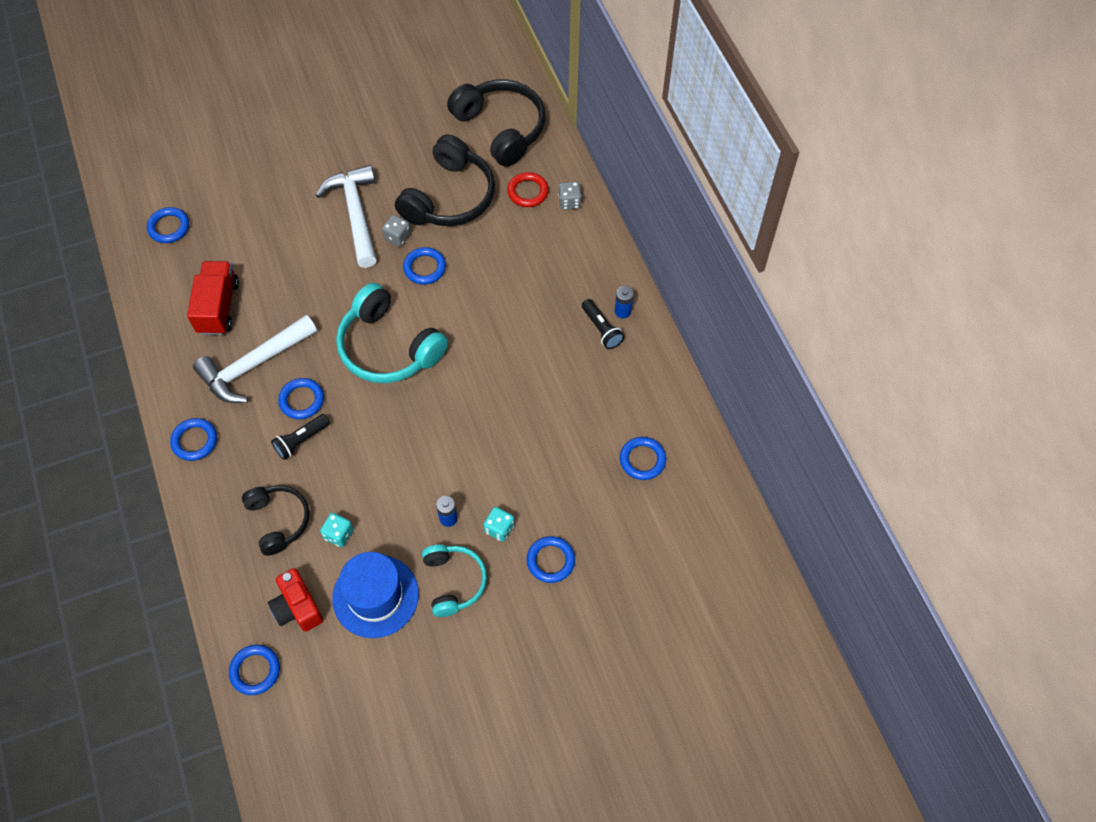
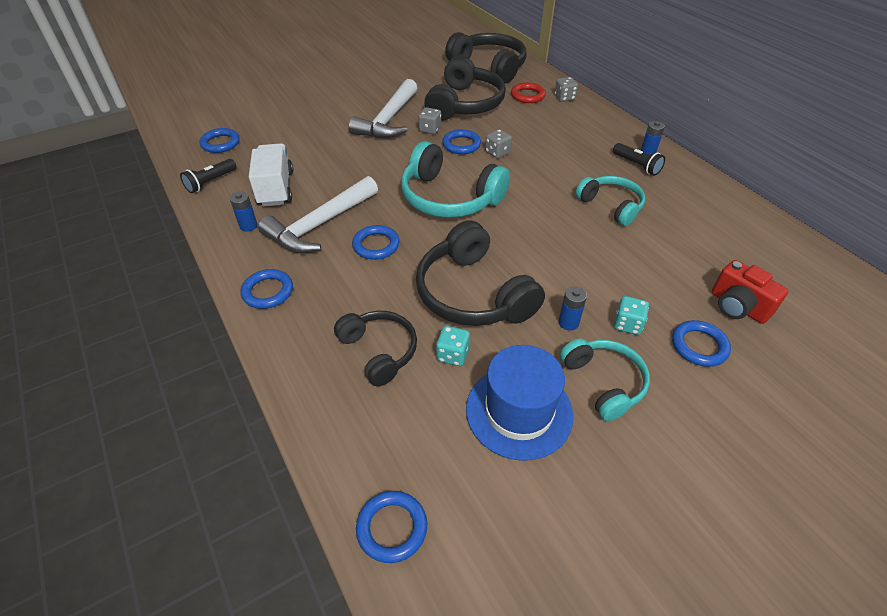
camera: 10 degrees left, 15 degrees down
red truck [187,261,239,335] -> white truck [249,143,293,207]
red camera [268,568,323,632] -> red camera moved to [712,260,788,324]
black flashlight [271,414,330,460] -> black flashlight moved to [180,159,236,193]
white hammer [316,165,377,268] -> white hammer turned 135 degrees counterclockwise [349,79,417,138]
blue ring [620,437,666,480] -> none
none -> blue battery [230,192,257,232]
none -> black headphones [416,220,545,326]
none -> grey dice [485,129,512,158]
none -> turquoise headphones [576,176,645,226]

